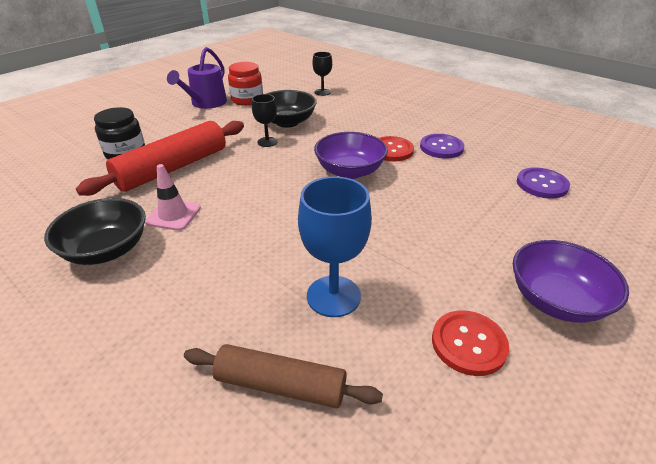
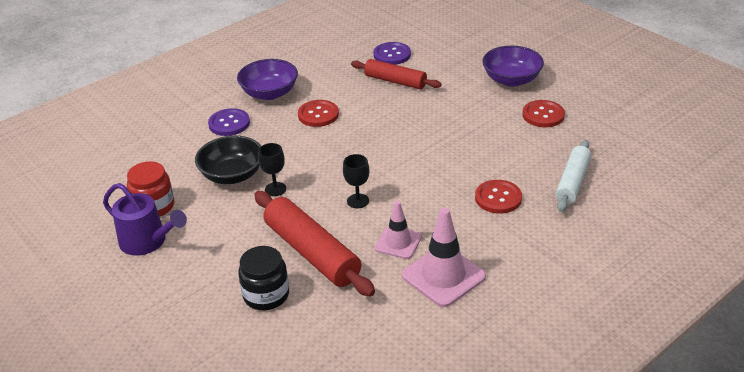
camera: 80 degrees left, 0 degrees up
black bowl [44,198,146,265] -> pink traffic cone [402,207,486,307]
brown rolling pin [184,344,383,408] -> white rolling pin [556,140,591,212]
blue goblet [298,177,372,317] -> none
black goblet [312,52,332,96] -> black goblet moved to [343,154,369,208]
purple bowl [314,132,388,179] -> purple bowl moved to [237,59,298,100]
purple button [420,134,464,159] -> purple button moved to [208,108,250,136]
none -> red rolling pin [351,59,441,89]
none -> red button [475,180,522,214]

